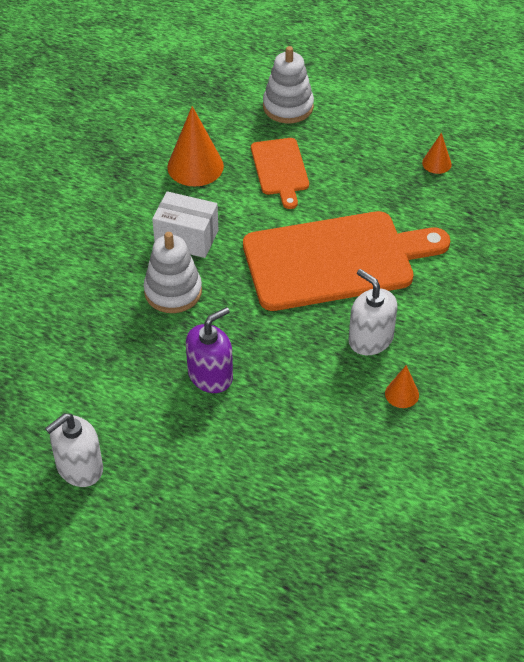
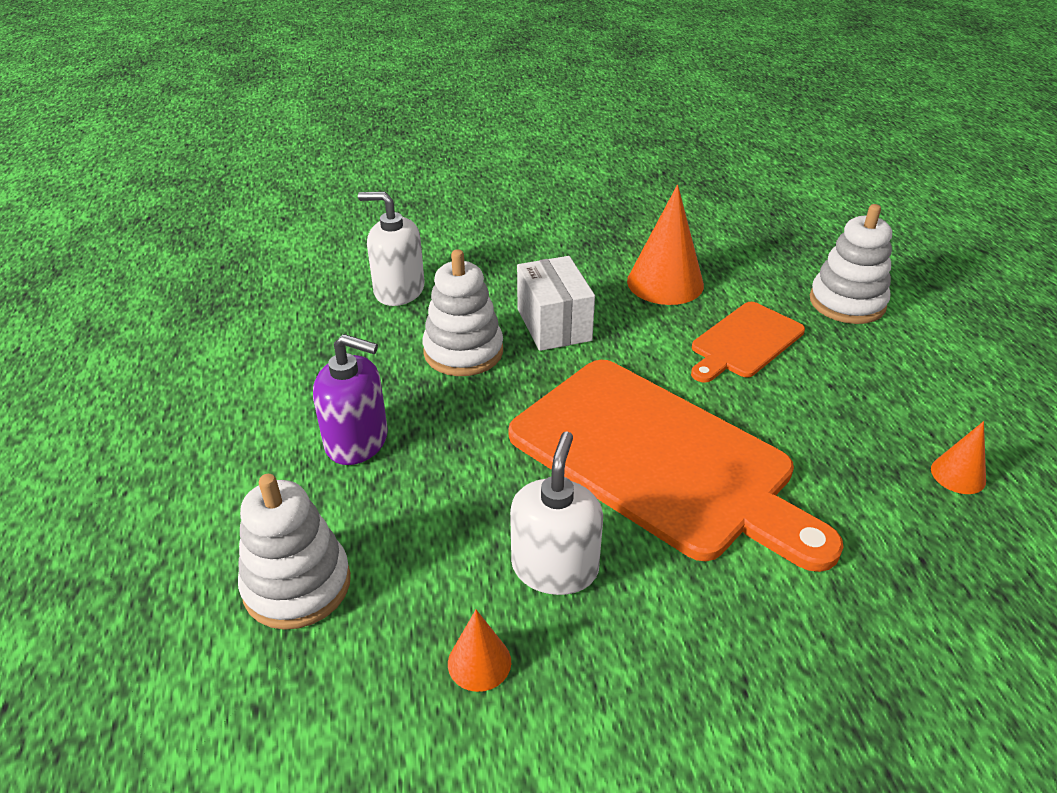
camera: 55 degrees right, 10 degrees down
white soap dispenser [45,413,103,487] -> white soap dispenser moved to [358,191,425,306]
none -> white stacking toy [238,474,351,630]

